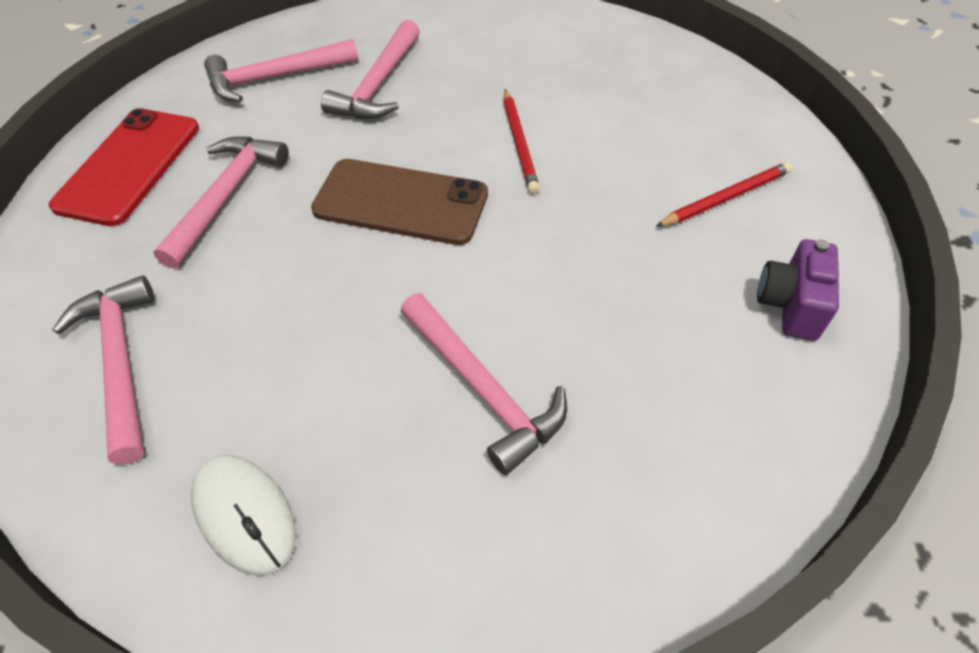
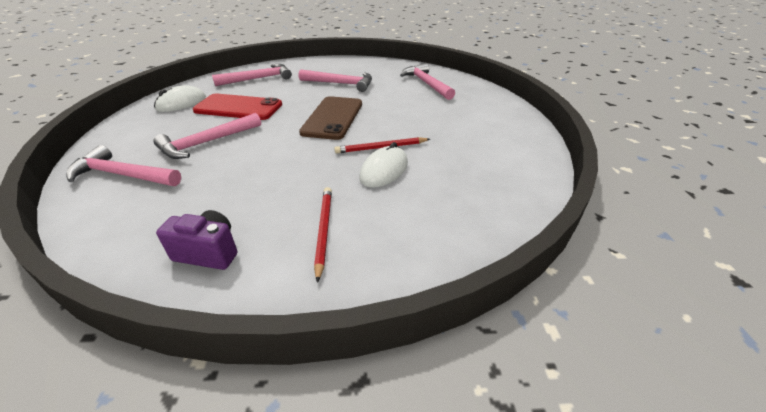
camera: 85 degrees right, 15 degrees down
red phone [49,108,199,226] -> red phone moved to [193,94,282,120]
pink hammer [321,20,420,119] -> pink hammer moved to [66,145,181,186]
red pencil [655,162,792,227] -> red pencil turned 150 degrees counterclockwise [314,187,332,283]
none -> white mouse [359,142,408,187]

